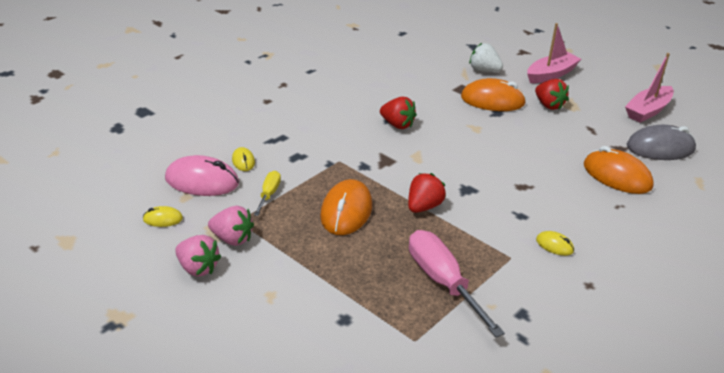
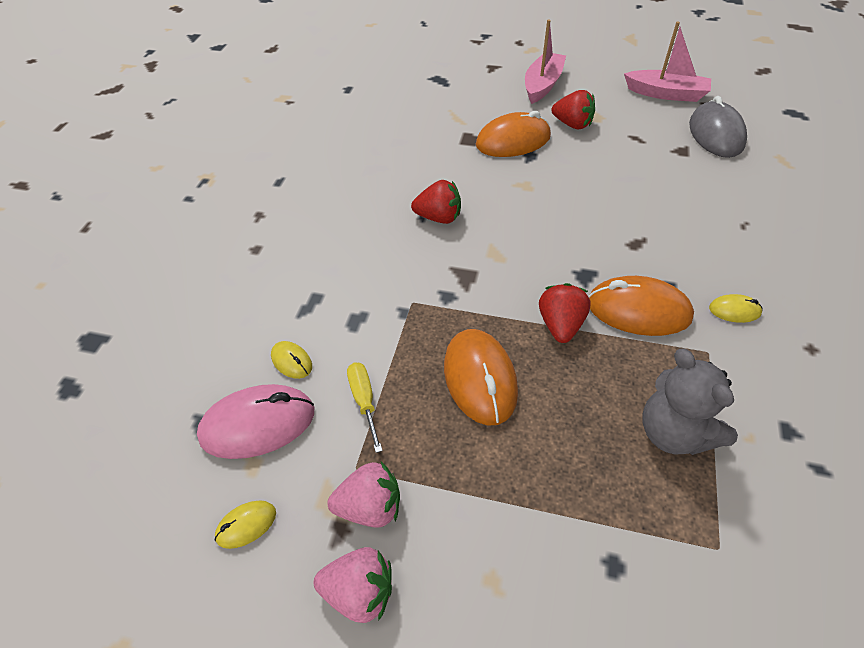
camera: 25 degrees left, 15 degrees up
pink screwdriver [409,230,505,337] -> grey teddy bear [642,348,738,455]
white strawberry [469,43,503,72] -> none
orange mouse [584,146,654,194] -> orange mouse moved to [588,276,694,336]
pink boat [625,53,674,123] -> pink boat turned 90 degrees counterclockwise [624,22,711,102]
grey mouse [627,125,696,160] -> grey mouse turned 60 degrees counterclockwise [689,96,747,158]

